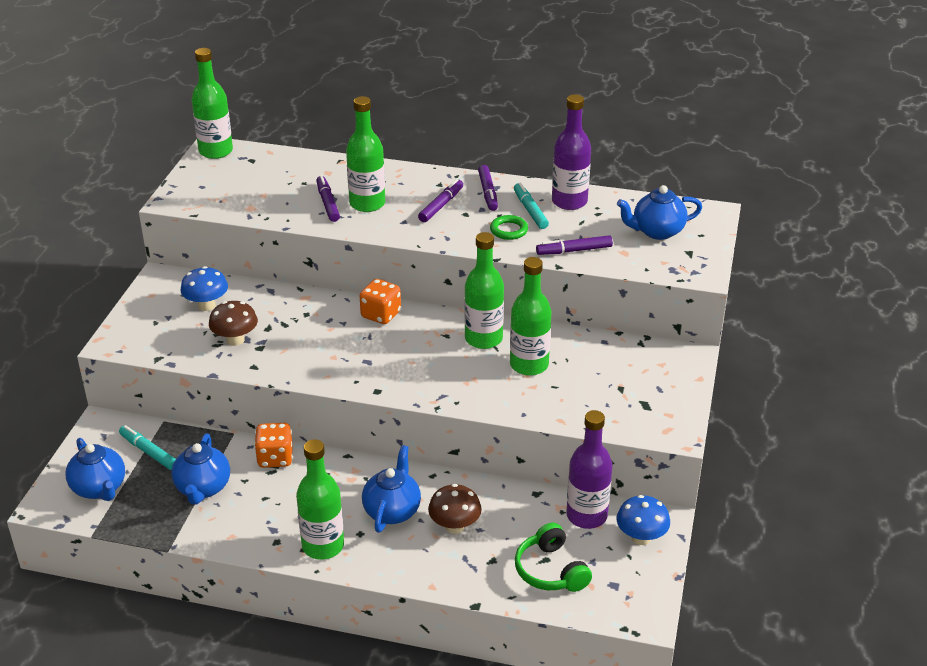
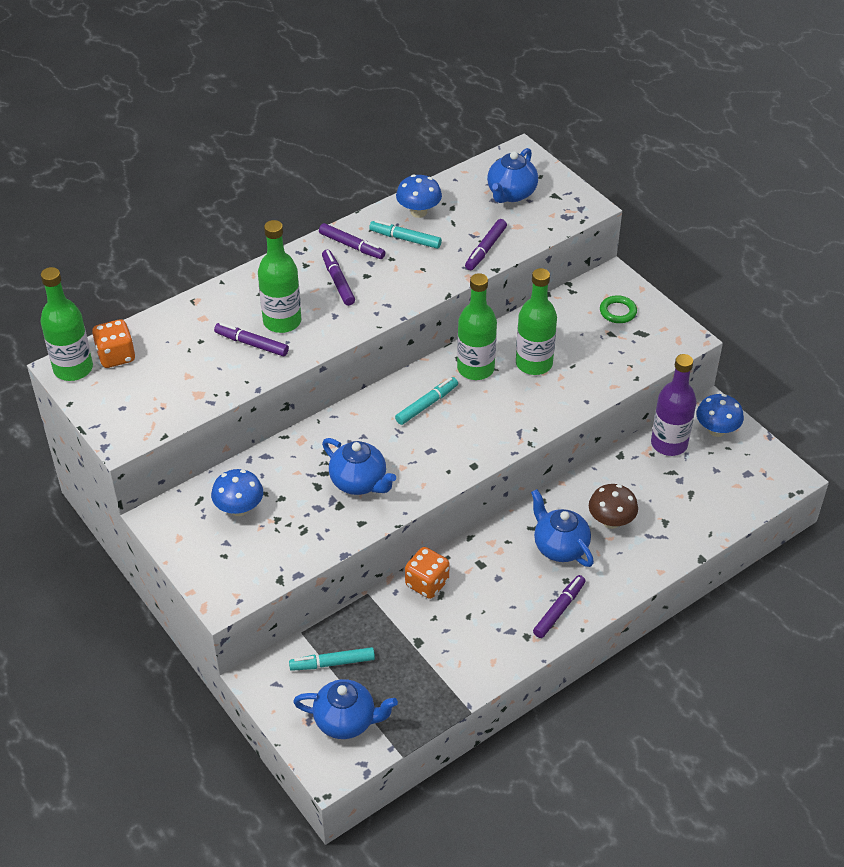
camera: 50 degrees left, 10 degrees up
blue teapot [171,433,230,504] -> blue teapot moved to [322,438,396,495]
brown mushroom [209,301,258,346] -> none
green bottle [296,439,344,559] -> purple marker [533,575,586,638]
orange dice [360,279,401,324] -> orange dice moved to [92,319,135,368]
green ring [490,215,528,240] -> green ring moved to [600,295,637,323]
green headphones [515,523,592,592] -> none
purple bottle [552,94,591,210] -> blue mushroom [396,174,442,218]
none -> turquoise marker [395,377,458,425]

